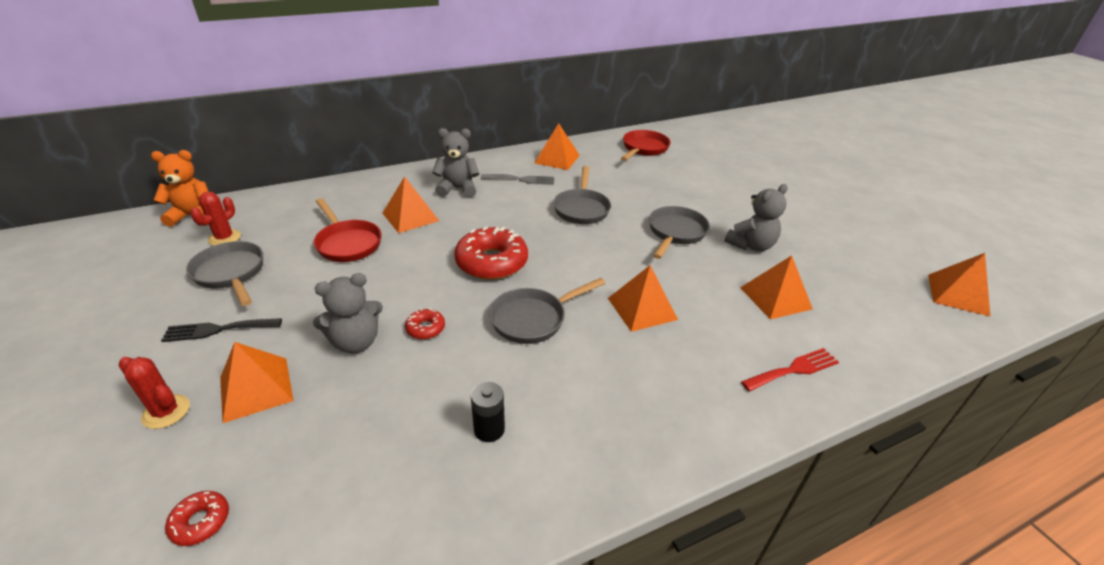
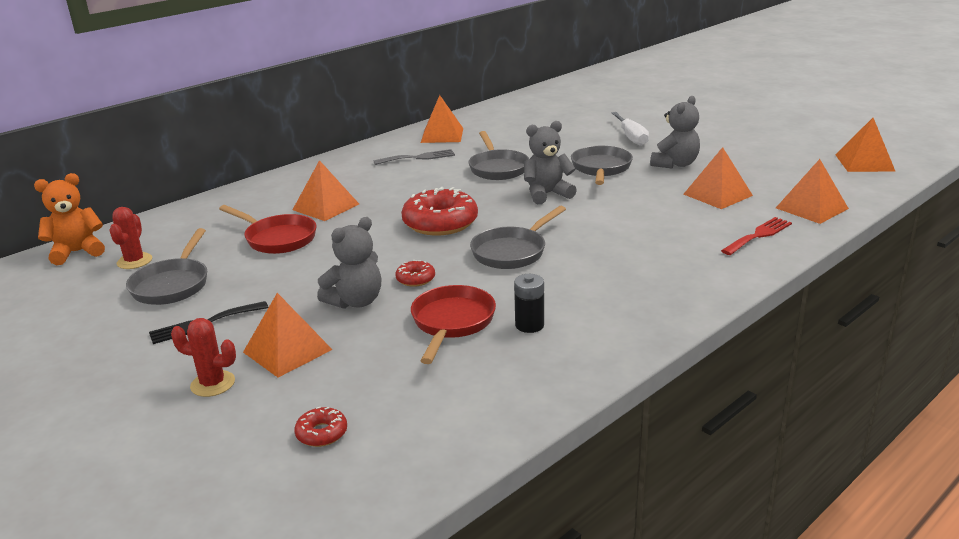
camera: 15 degrees left, 10 degrees down
grey pan [186,241,263,306] -> grey pan turned 120 degrees counterclockwise [126,228,207,305]
grey teddy bear [432,128,479,197] -> grey teddy bear moved to [524,121,577,204]
orange pyramid [608,265,678,332] -> orange pyramid moved to [776,159,849,224]
red pan [621,130,671,161] -> red pan moved to [411,285,496,364]
none -> white screwdriver [611,112,649,146]

